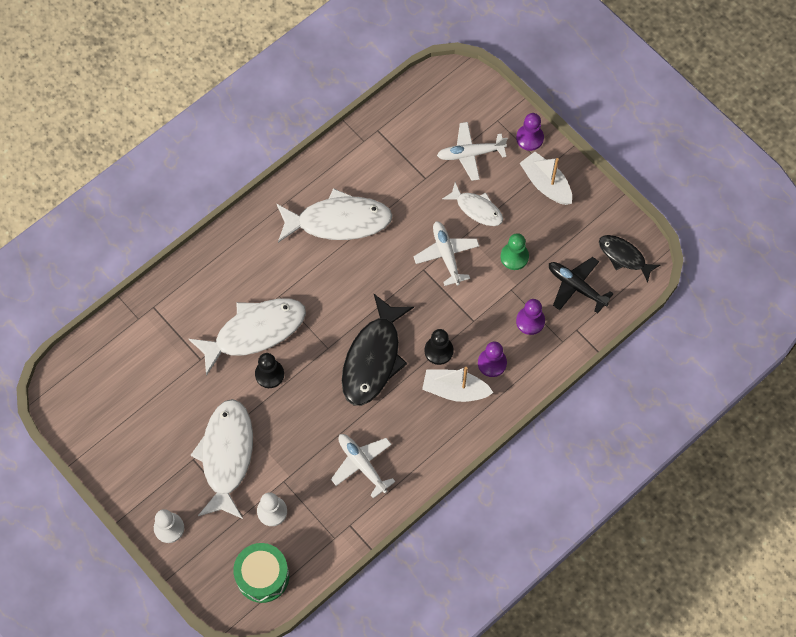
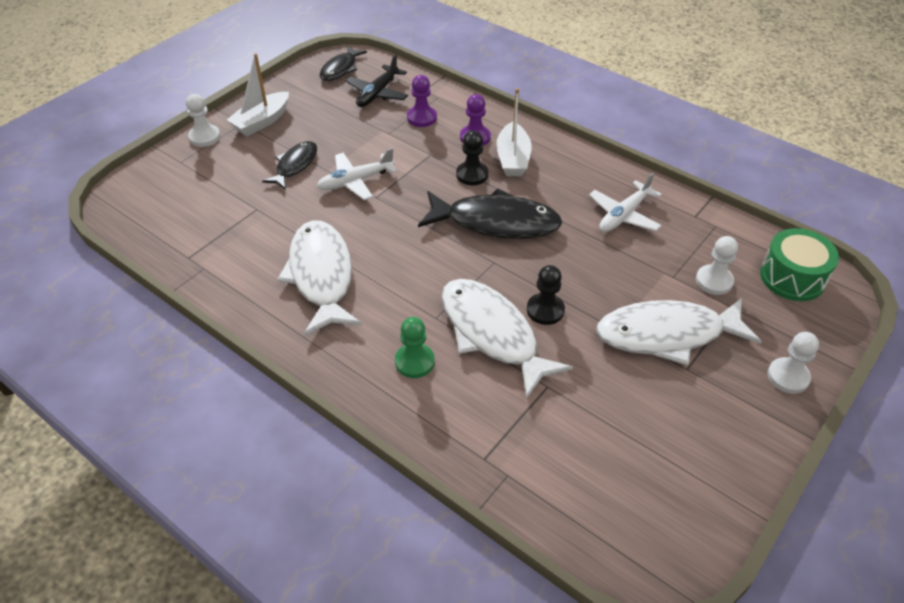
camera: 100 degrees left, 20 degrees down
white plane [437,122,508,181] -> none
white fish [442,182,503,226] -> black fish [262,141,317,190]
green pawn [500,233,529,270] -> green pawn moved to [395,317,435,378]
purple pawn [516,113,544,151] -> white pawn [186,94,220,147]

